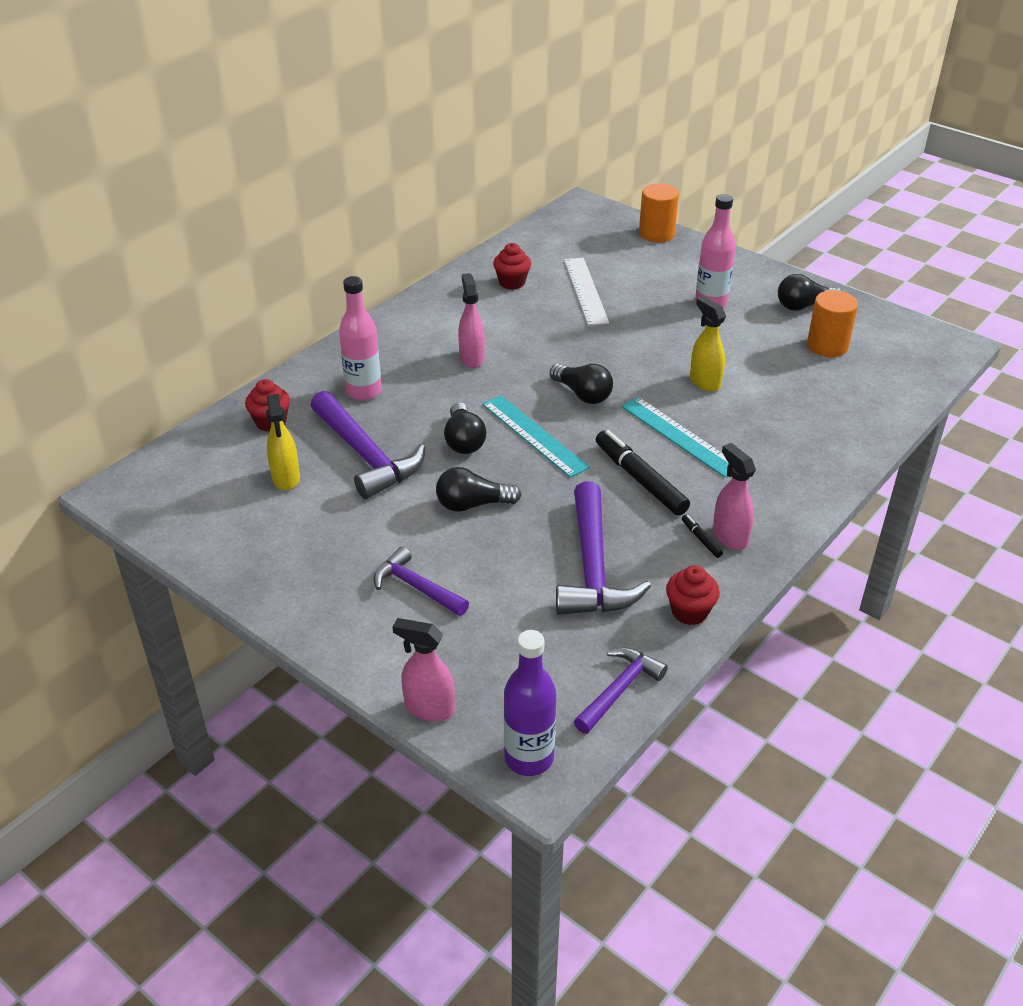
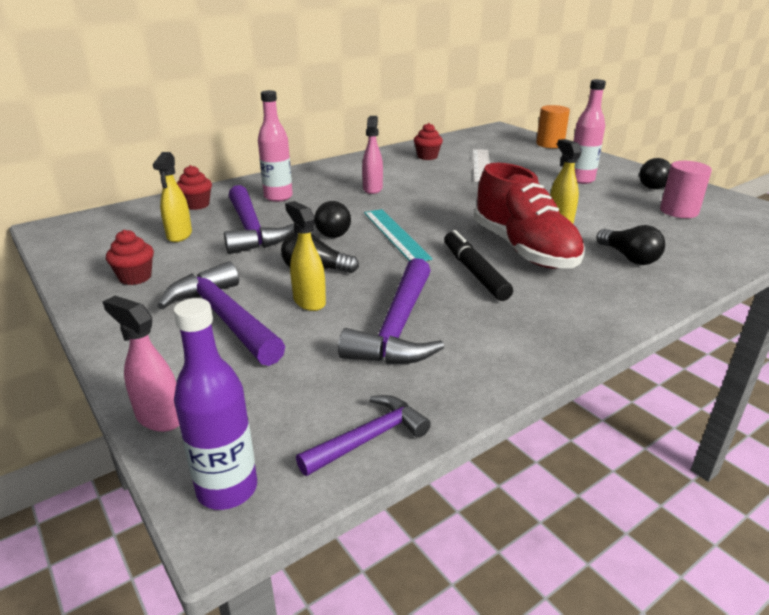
camera: 15 degrees right, 10 degrees down
purple hammer [374,547,469,616] -> purple hammer [157,261,285,366], size x1.68
black light bulb [550,364,613,404] -> black light bulb moved to [596,225,665,265]
turquoise ruler [621,397,729,478] -> red shoe [474,163,585,269]
red cupcake [666,565,720,625] -> red cupcake moved to [106,229,154,285]
black marker [682,515,723,558] -> none
pink spray bottle [713,443,756,550] -> none
orange cylinder [807,290,858,357] -> pink cylinder [660,161,712,218]
none -> yellow spray bottle [285,201,326,311]

